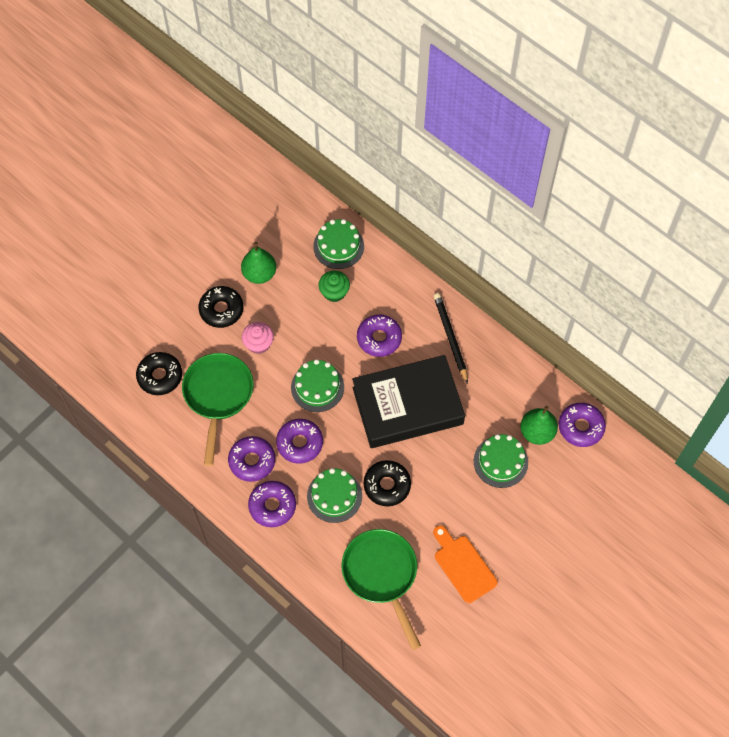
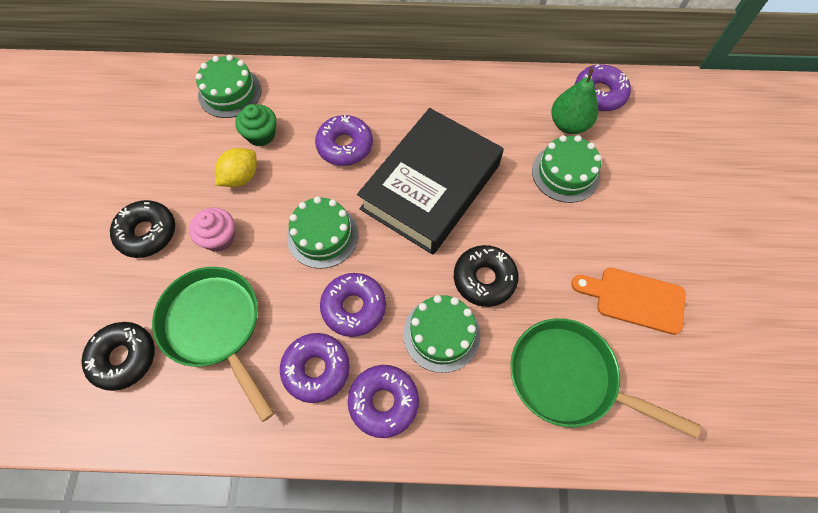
camera: 40 degrees left, 0 degrees up
green pear [241,242,276,284] -> none
black pencil [433,293,468,384] -> none
none -> yellow lemon [215,148,257,187]

